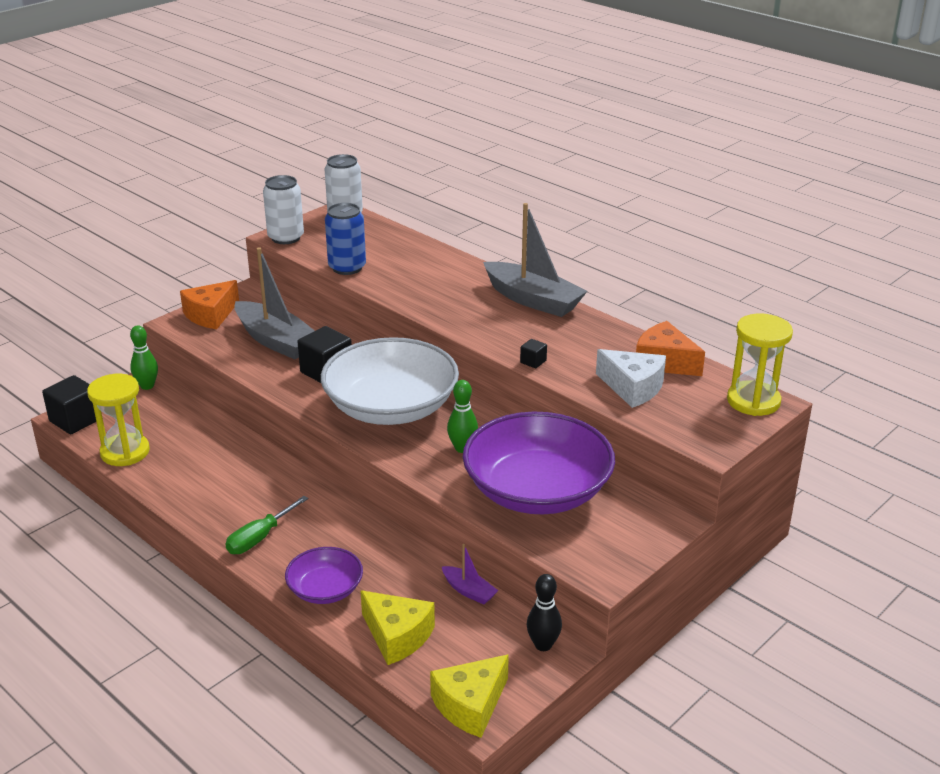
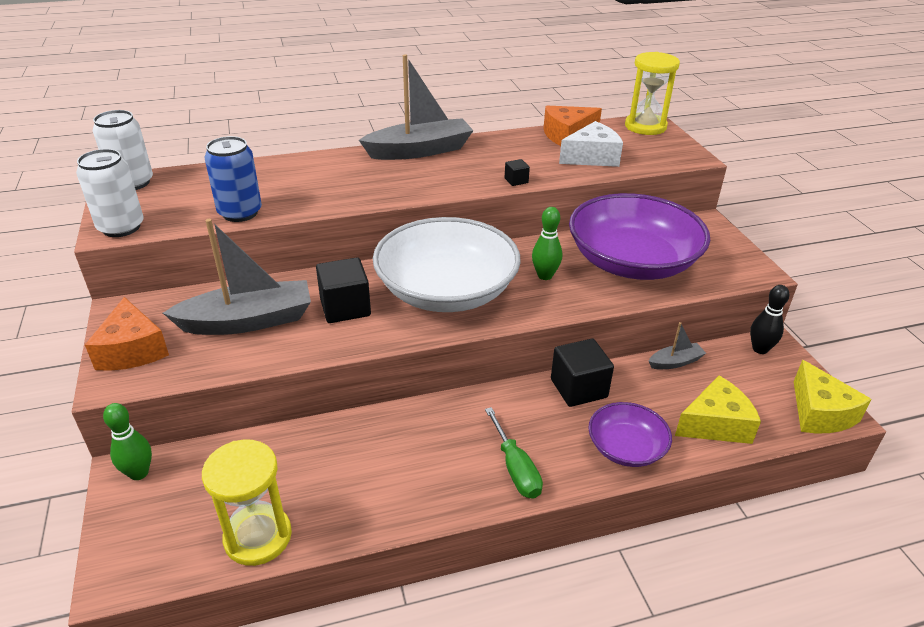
camera: 60 degrees left, 5 degrees up
black cube [42,375,96,434] -> black cube moved to [551,339,614,407]
purple boat [442,544,498,605] -> grey boat [649,322,706,369]

